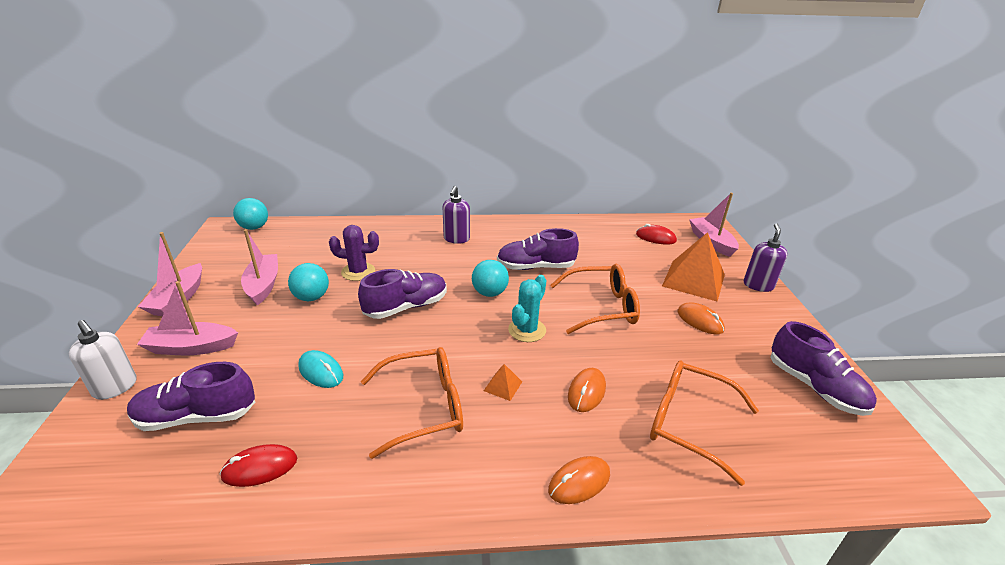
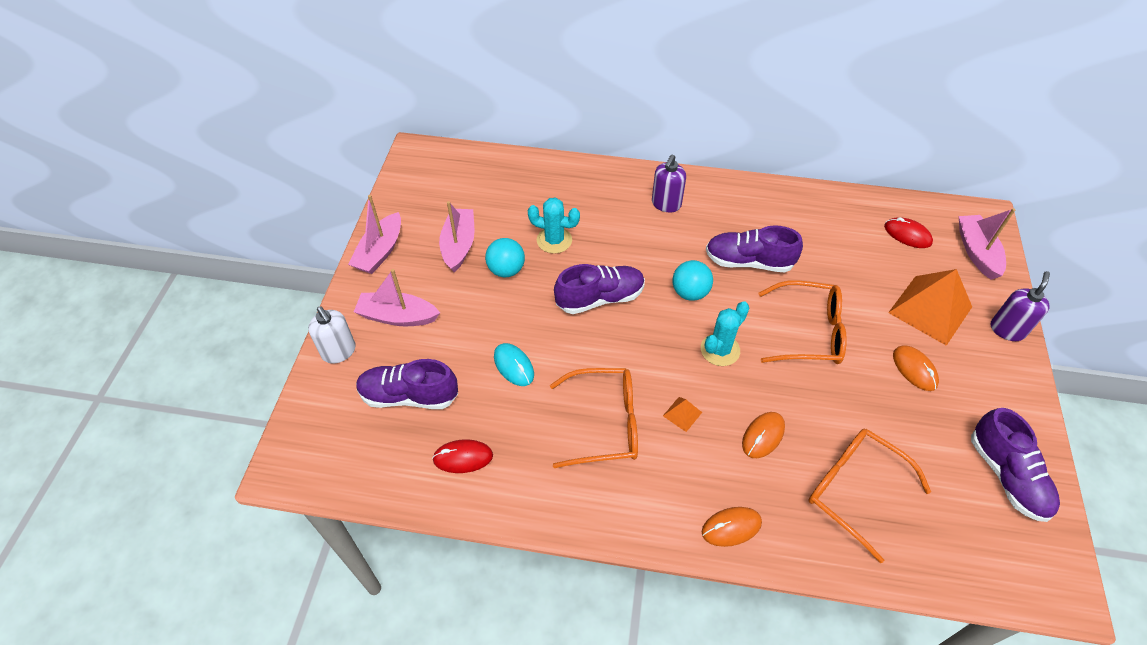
camera: 15 degrees right, 20 degrees up
turquoise ball [233,198,268,230] -> none
purple cactus [329,225,379,281] -> turquoise cactus [528,197,580,254]

